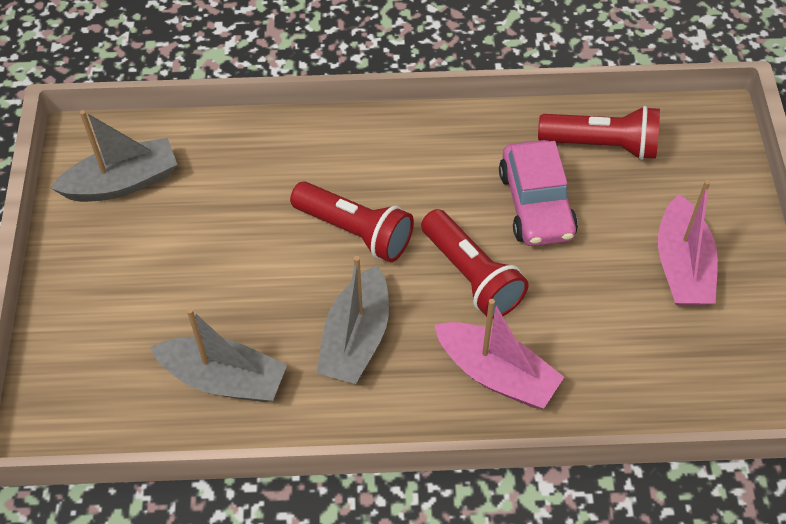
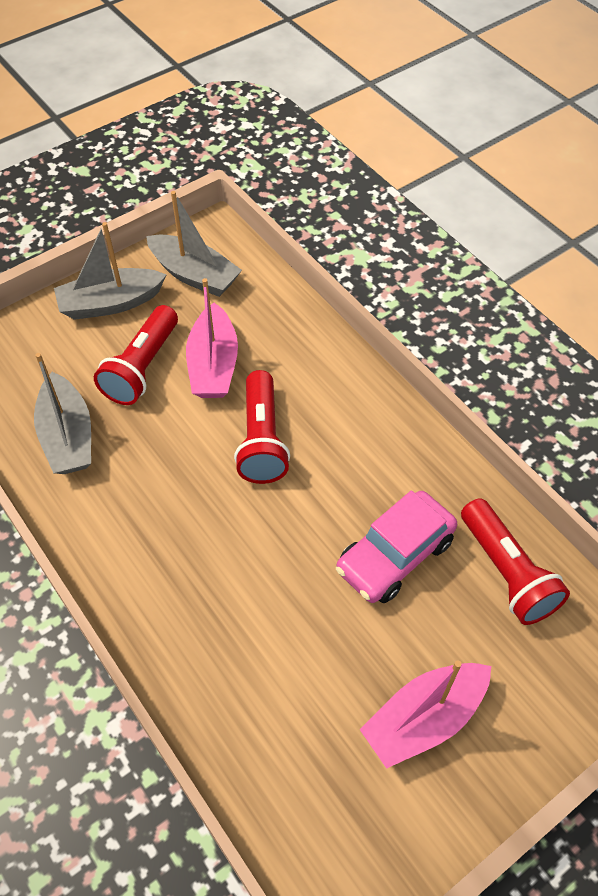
camera: 55 degrees right, 0 degrees up
grey boat [316,256,389,384] -> grey boat moved to [54,222,166,320]
red flashlight [421,209,529,319] -> red flashlight moved to [94,305,178,405]
pink boat [434,299,564,409] -> pink boat moved to [186,278,238,398]

